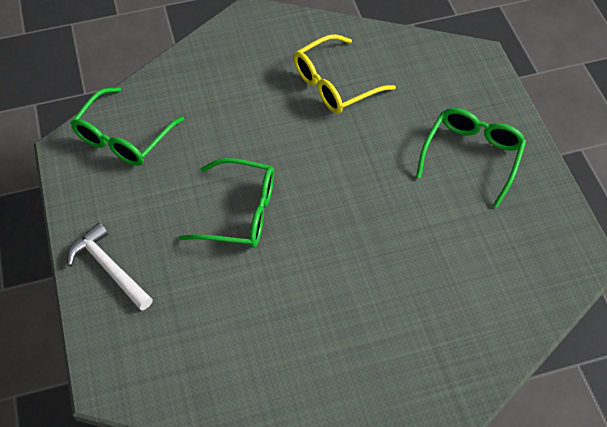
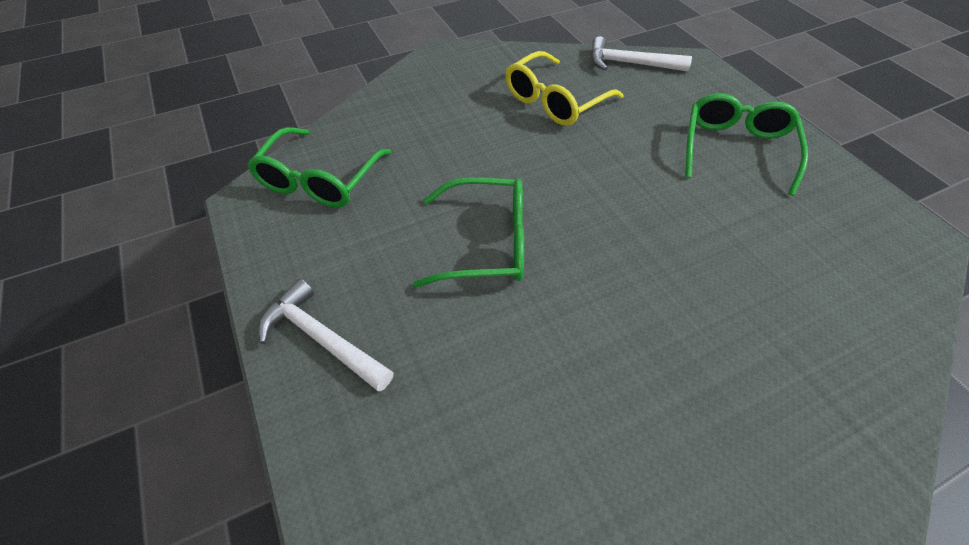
camera: 10 degrees left, 5 degrees down
none -> white hammer [591,36,692,72]

